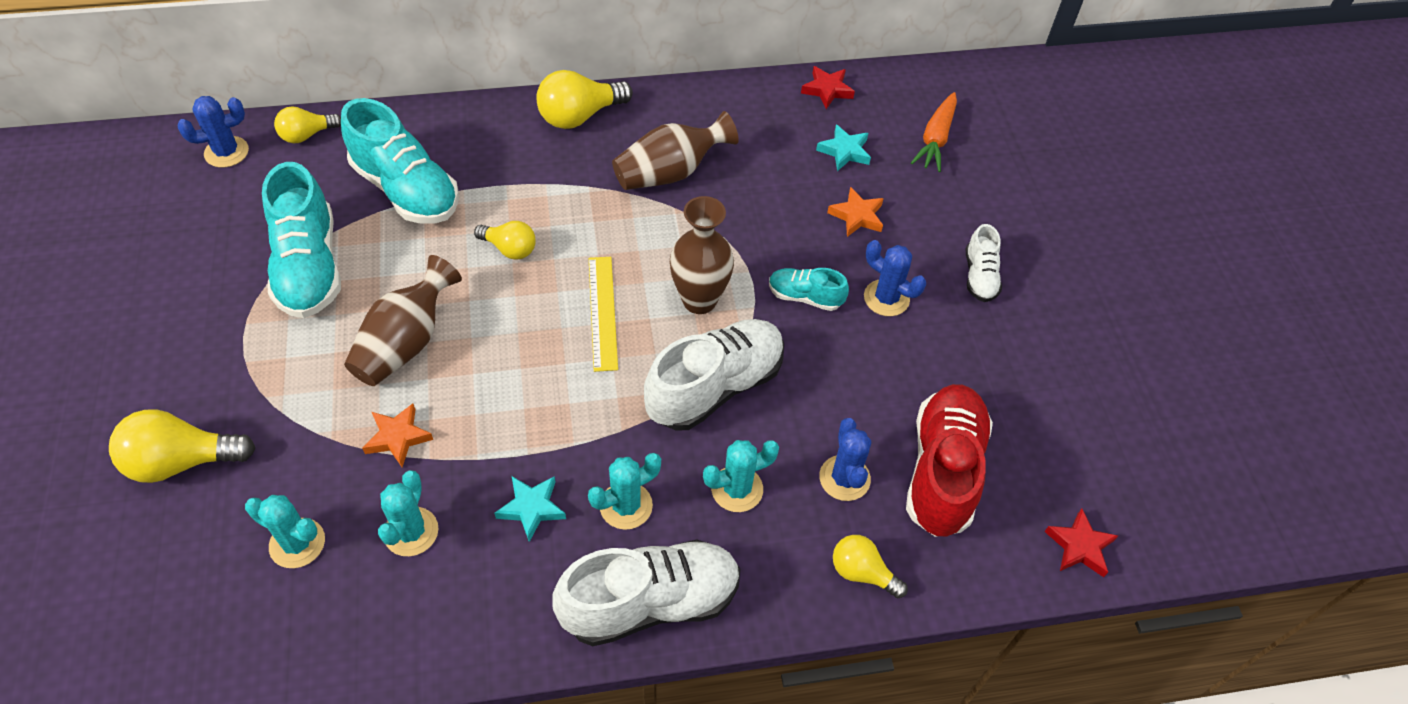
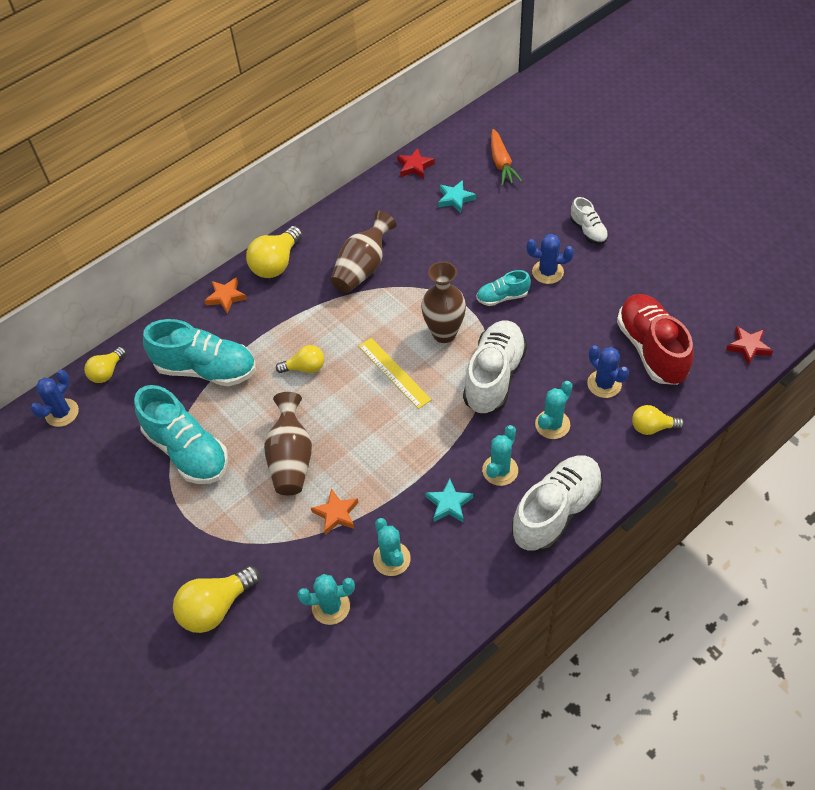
camera: 25 degrees left, 0 degrees up
orange star [827,187,884,237] -> orange star moved to [204,277,247,314]

